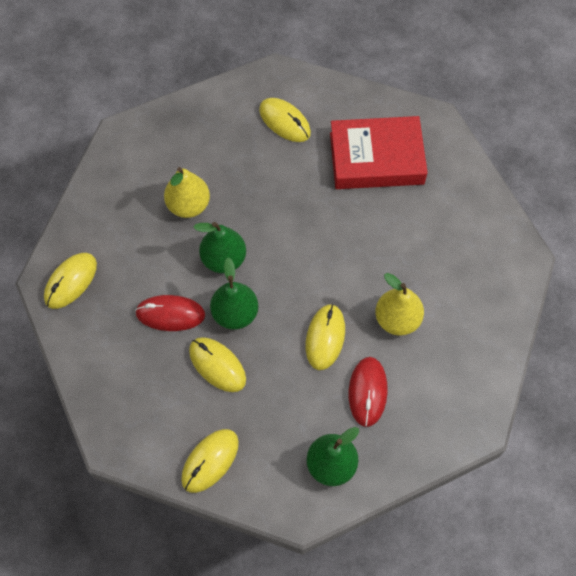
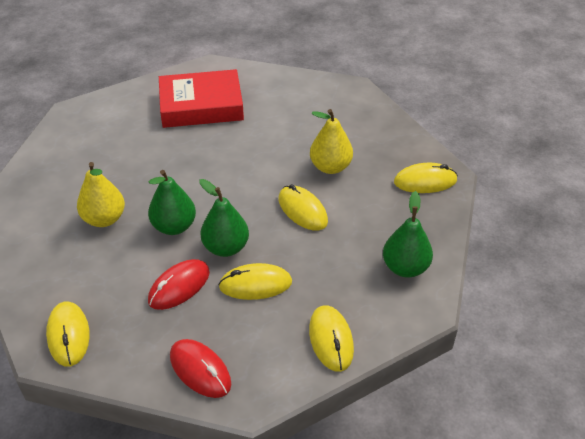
camera: 50 degrees left, 20 degrees down
yellow mouse [259,98,311,142] -> yellow mouse moved to [394,163,458,193]
red book [330,116,428,189] -> red book turned 45 degrees clockwise [159,69,244,128]
red mouse [349,357,387,427] -> red mouse moved to [170,339,231,398]

